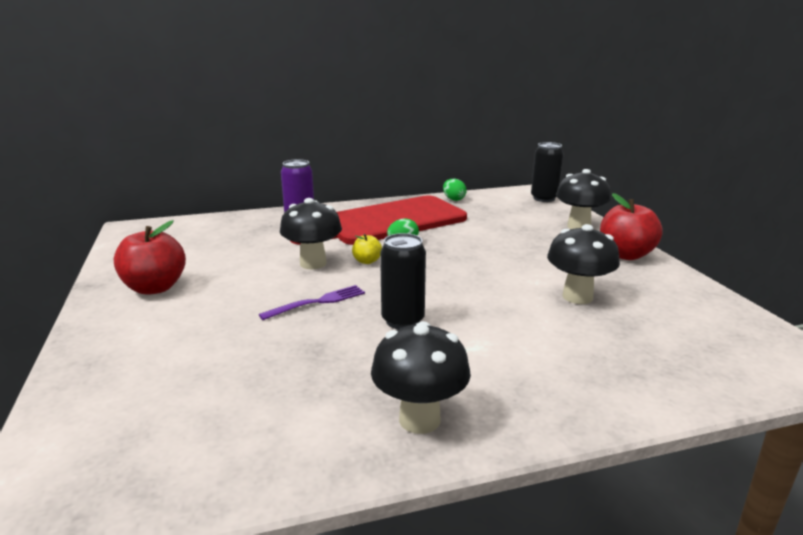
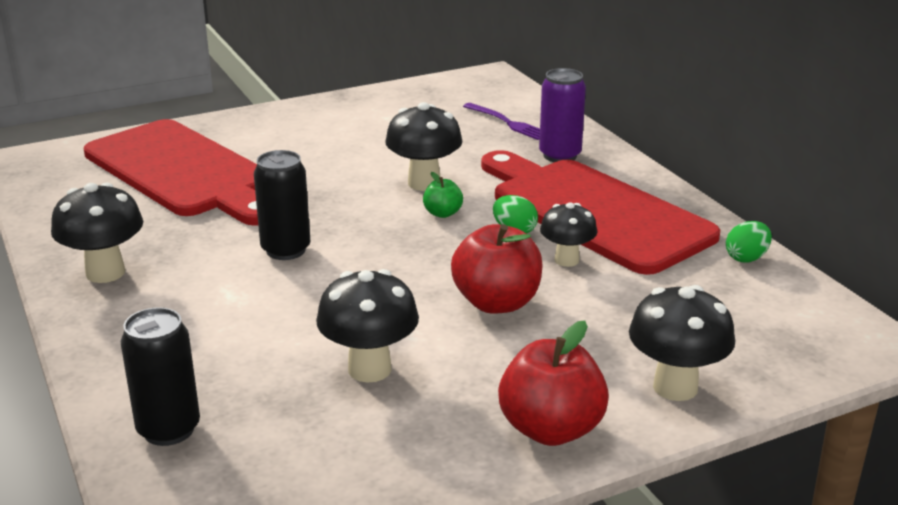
camera: 80 degrees right, 5 degrees up
red apple [114,220,186,295] -> red apple moved to [451,224,543,314]
purple fork [259,285,365,320] -> purple fork moved to [463,103,540,140]
yellow apple [352,234,382,264] -> green apple [423,172,463,218]
black can [531,142,563,202] -> black can moved to [121,307,200,446]
none -> red cutting board [84,119,258,226]
none -> black mushroom [540,202,597,267]

